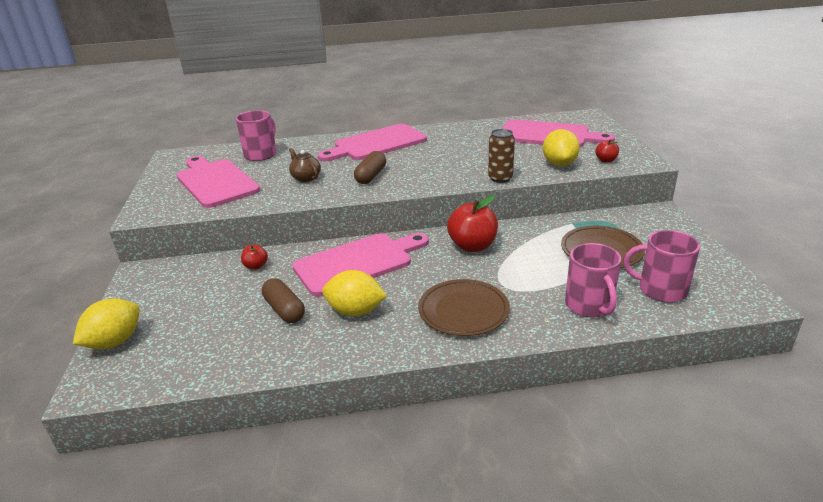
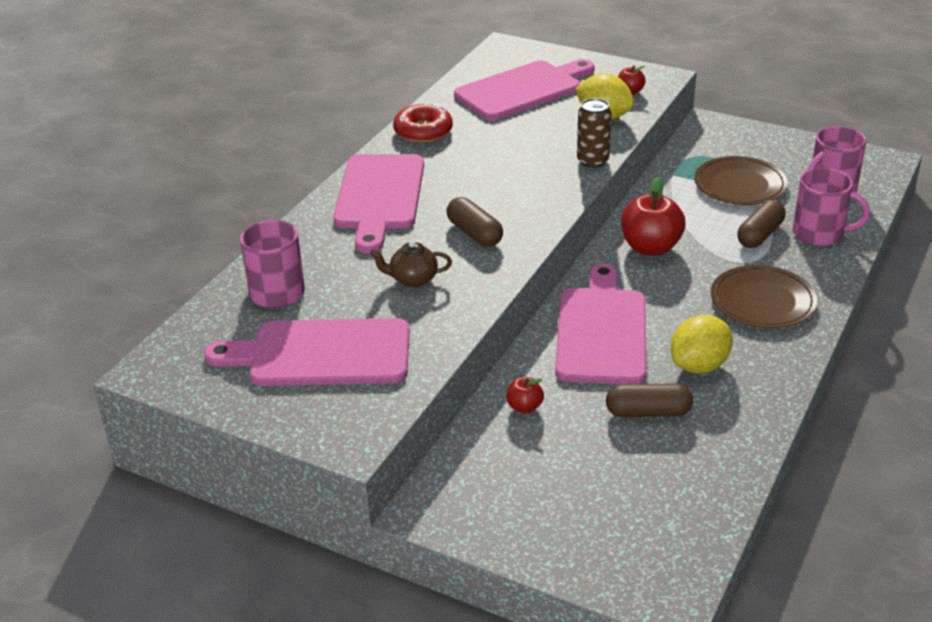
camera: 55 degrees left, 5 degrees up
yellow lemon [73,298,140,349] -> none
none -> red donut [393,102,453,143]
none -> brown capsule [737,200,786,248]

